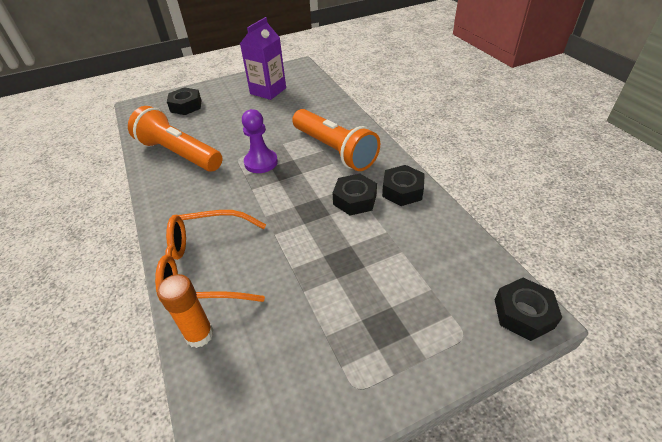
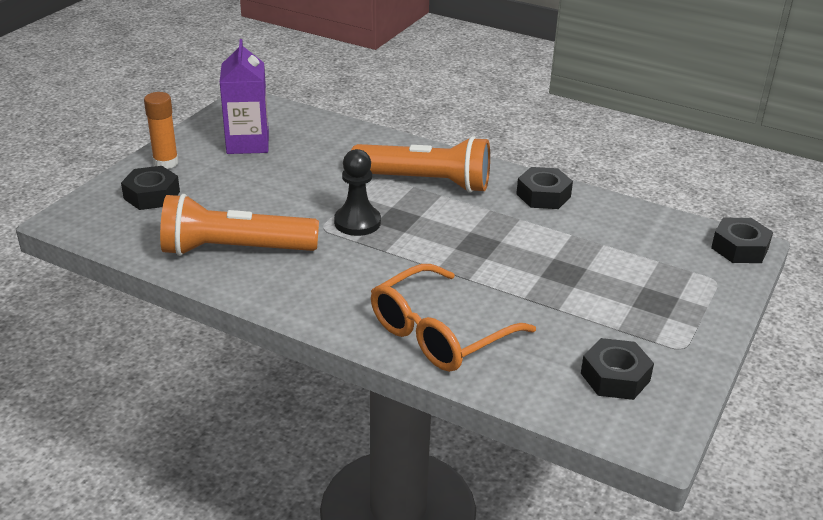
camera: 40 degrees left, 10 degrees down
orange glue stick [157,274,214,348] -> orange glue stick moved to [144,92,179,169]
purple pawn [242,109,278,173] -> black pawn [334,149,381,236]
black nut [333,174,377,216] -> black nut moved to [581,338,654,400]

